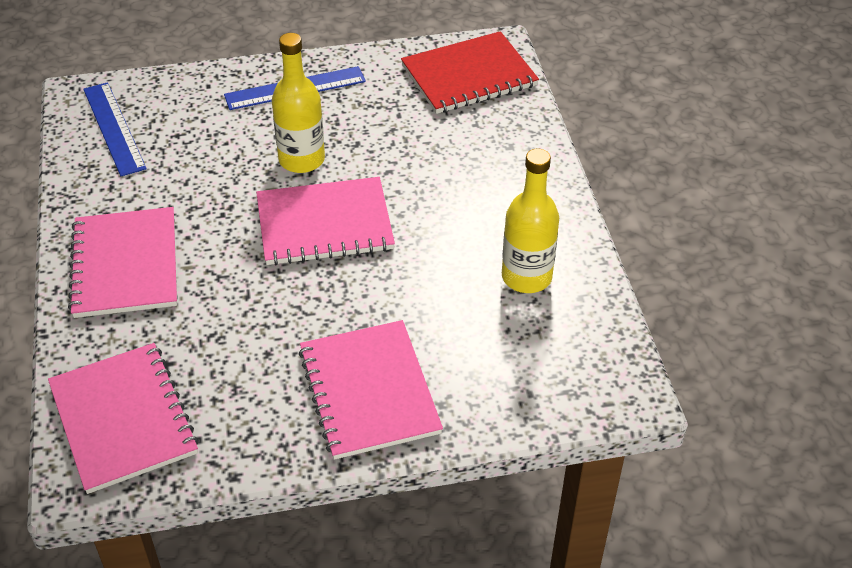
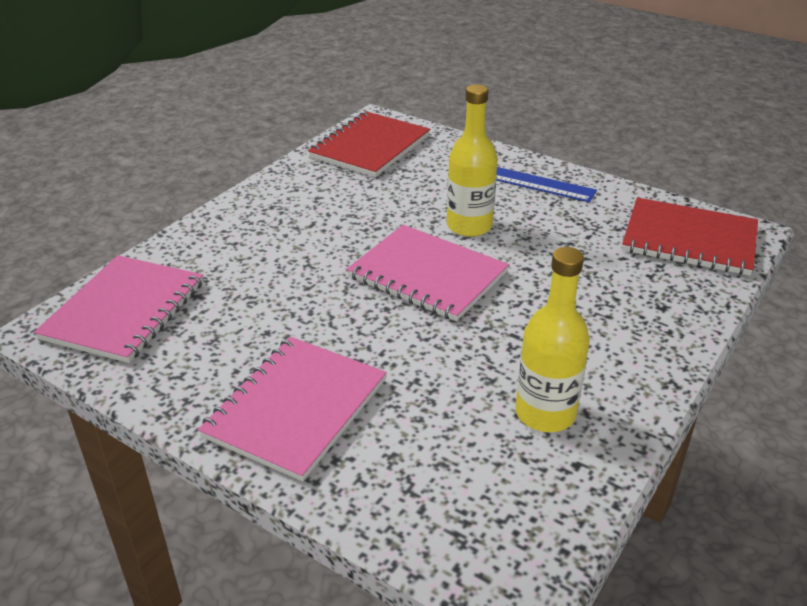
camera: 45 degrees right, 10 degrees down
pink notebook [68,207,177,318] -> none
blue ruler [83,82,147,176] -> red notebook [308,111,430,177]

